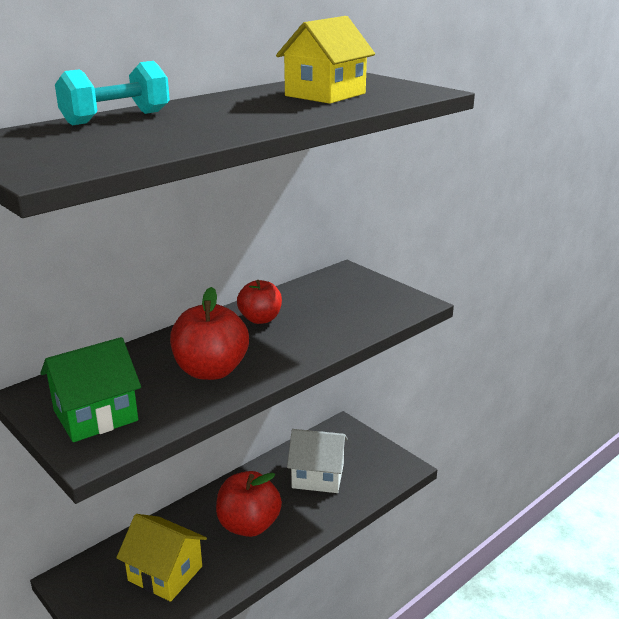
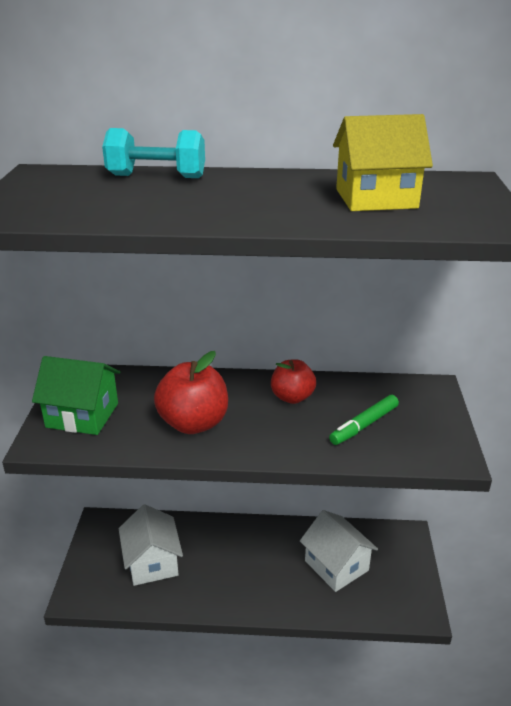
camera: 45 degrees right, 5 degrees up
yellow house [116,514,207,602] -> white house [119,504,183,586]
red apple [216,471,282,537] -> none
none -> green marker [329,395,399,445]

